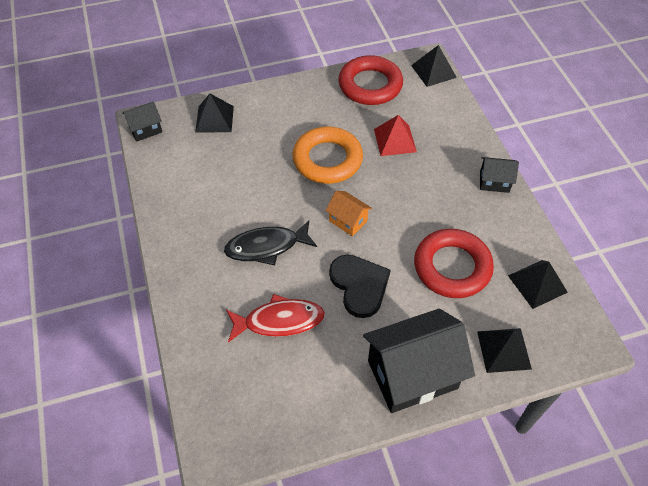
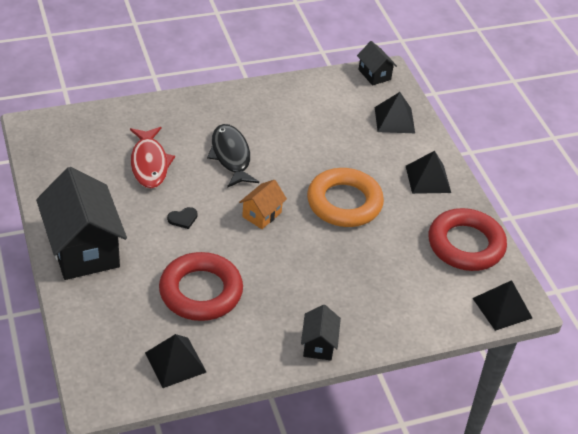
camera: 85 degrees right, 10 degrees down
black heart [329,255,391,318] -> black heart [167,207,198,229], size x0.44
red pyramid [374,115,417,156] -> none
black pyramid [477,328,532,373] -> black pyramid moved to [406,151,451,194]

